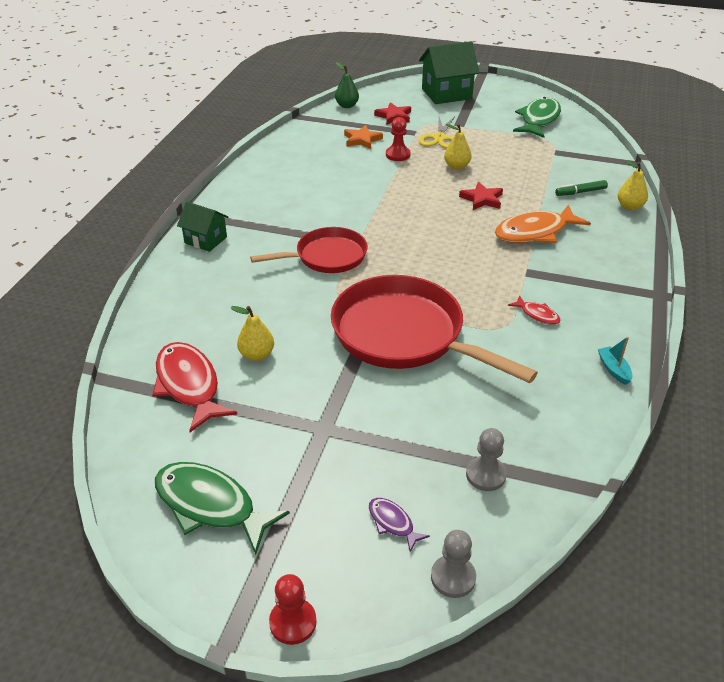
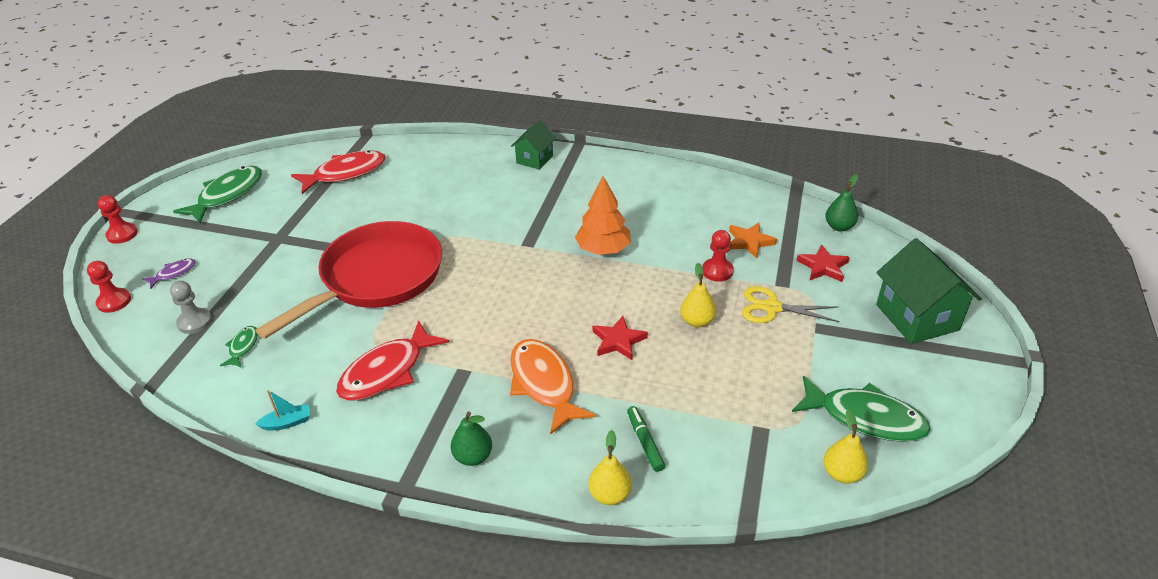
camera: 90 degrees right, 0 degrees up
yellow pear [230,306,274,361] -> yellow pear moved to [823,409,868,484]
red pan [250,227,368,273] -> none
grey pawn [431,530,476,598] -> red pawn [87,261,131,313]
red fish [508,295,561,325] -> red fish [336,320,449,401], size x2.09
none -> green fish [220,326,258,368]
none -> green pear [451,411,492,466]
none -> orange tree [575,176,631,255]

